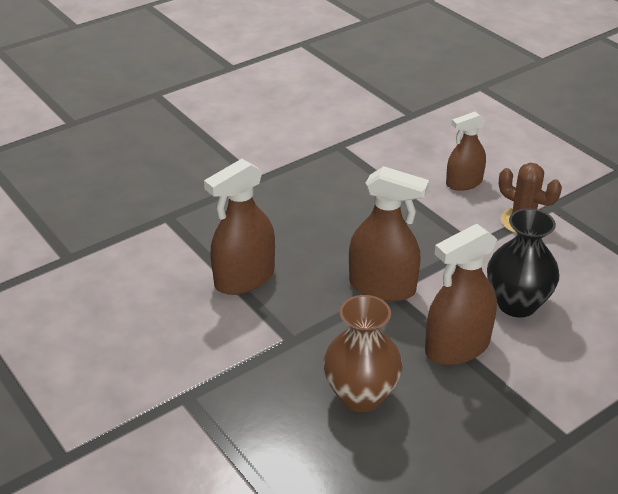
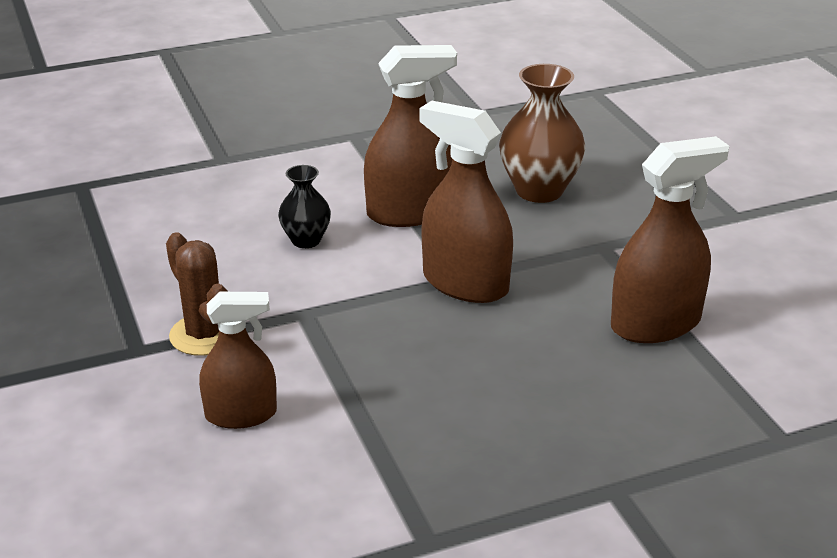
camera: 165 degrees left, 5 degrees down
black vase [487,208,560,318] -> black vase [278,165,331,248], size x0.58

